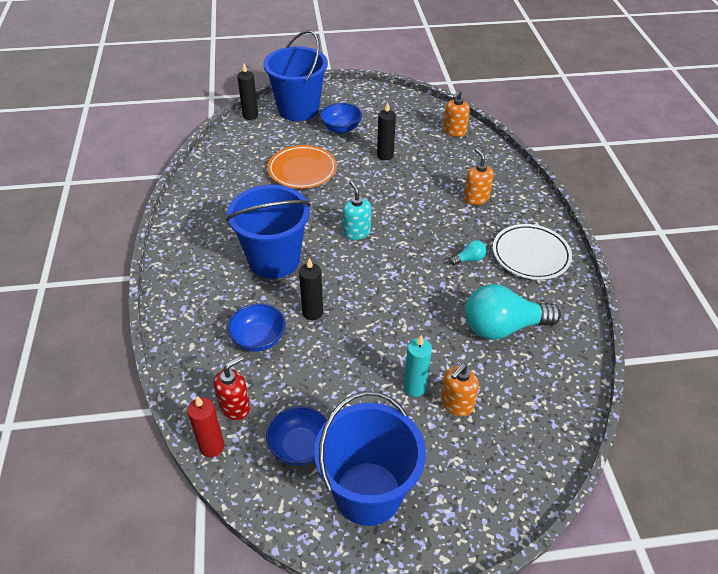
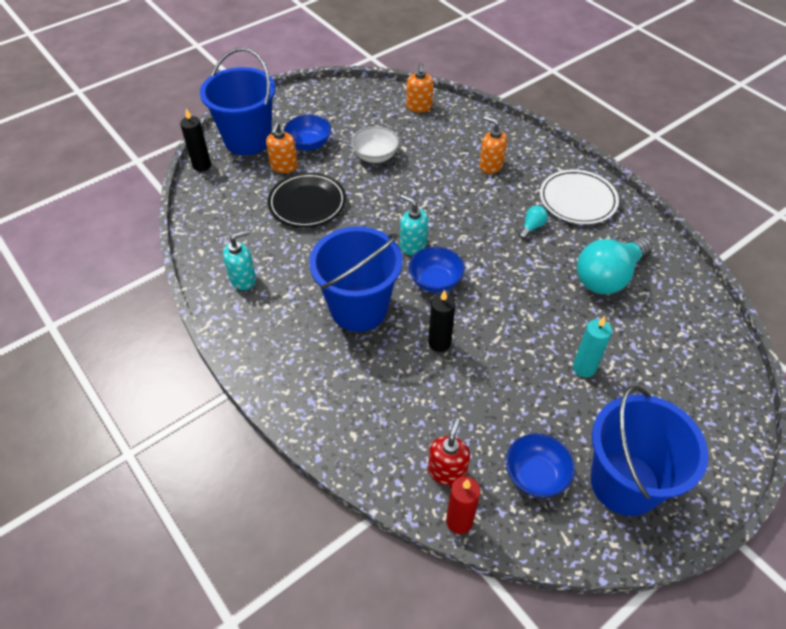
camera: 30 degrees left, 5 degrees up
blue bowl [228,304,286,352] -> blue bowl moved to [408,247,465,293]
orange plate [267,145,337,189] -> black plate [268,173,346,228]
black candle [377,102,396,161] -> white bowl [351,126,399,163]
orange soap dispenser [441,363,479,416] -> orange soap dispenser moved to [266,122,298,173]
none -> turquoise soap dispenser [223,230,256,290]

